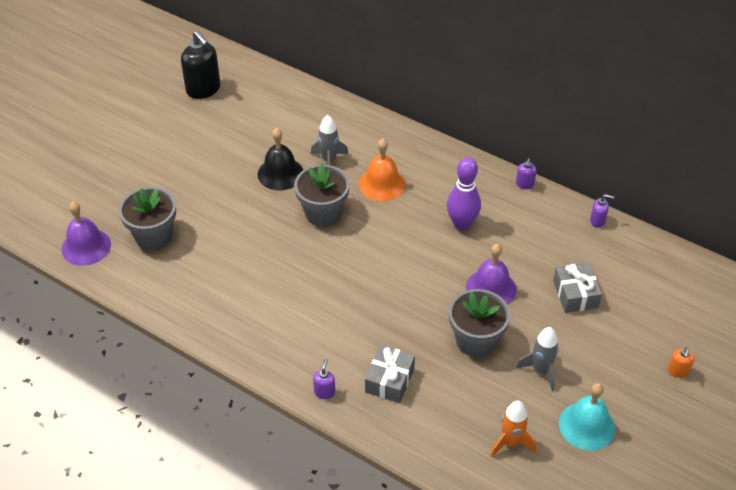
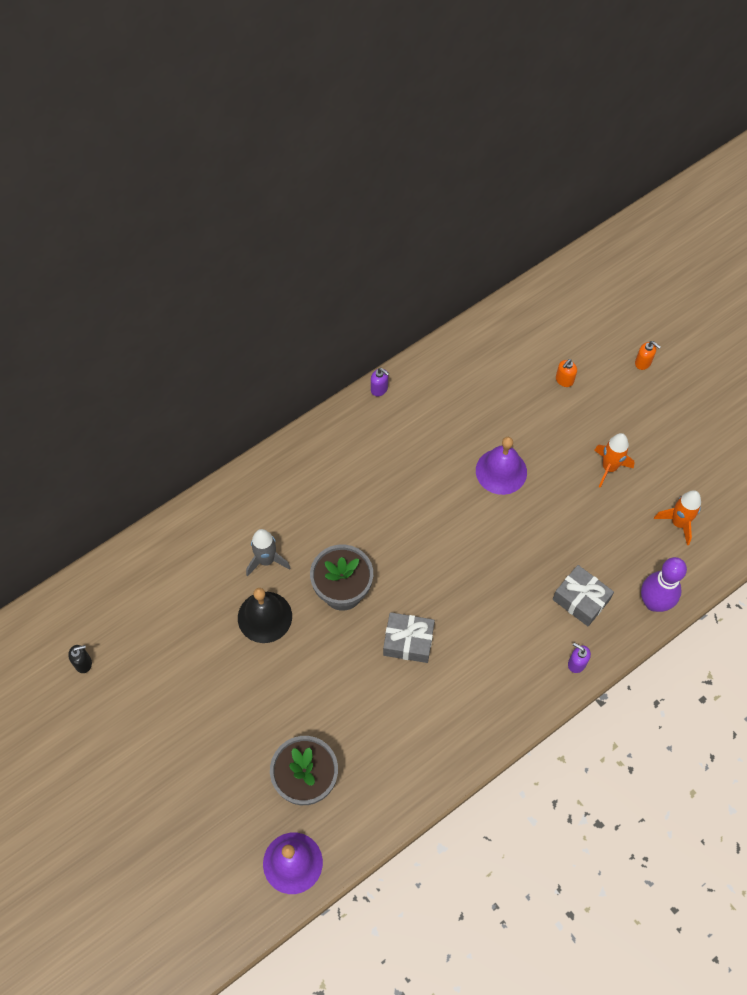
camera: 70 degrees left, 15 degrees up
black soap dispenser [181,31,220,99] -> black soap dispenser [68,645,92,673], size x0.47
orange bell [359,139,406,201] -> none
purple bowling pin [447,157,481,230] -> purple bowling pin moved to [641,557,687,612]
grey flower pot [449,289,510,357] -> none
grey rocket [516,327,559,391] -> orange rocket [594,433,634,488]
grey gift [553,262,602,313] -> grey gift moved to [383,612,435,663]
turquoise bell [559,383,615,451] -> none
purple soap dispenser [590,194,614,228] -> none
none -> orange soap dispenser [556,359,577,387]

